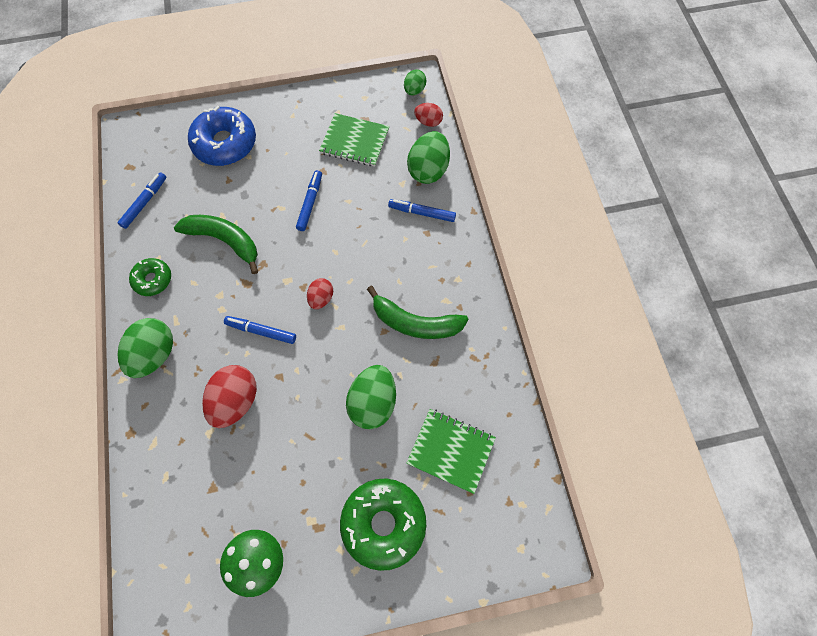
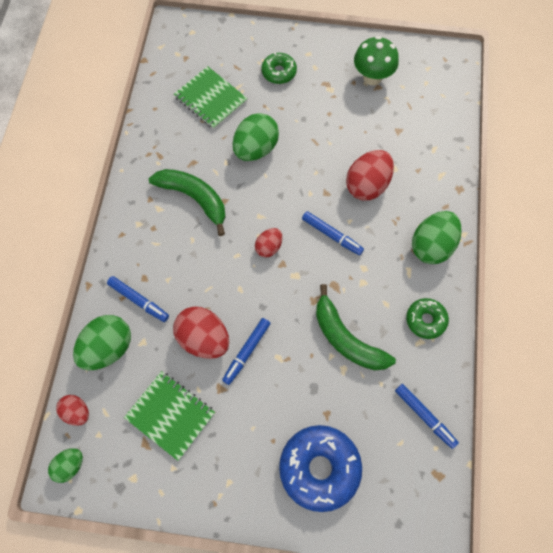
camera: 160 degrees left, 0 degrees up
blue marker [118,172,167,229] -> blue marker turned 90 degrees counterclockwise [395,384,459,449]
green donut [340,478,426,571] -> green donut [261,52,297,84], size x0.56
none -> red egg [173,306,229,359]

